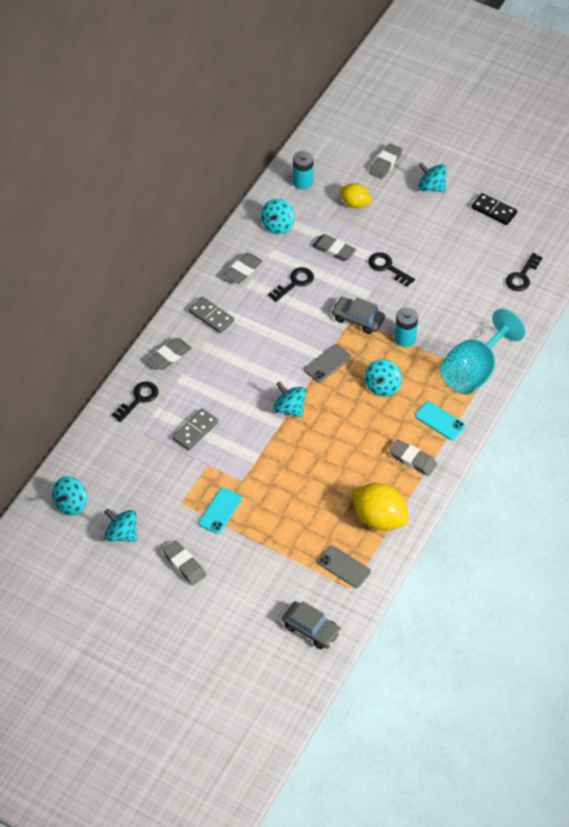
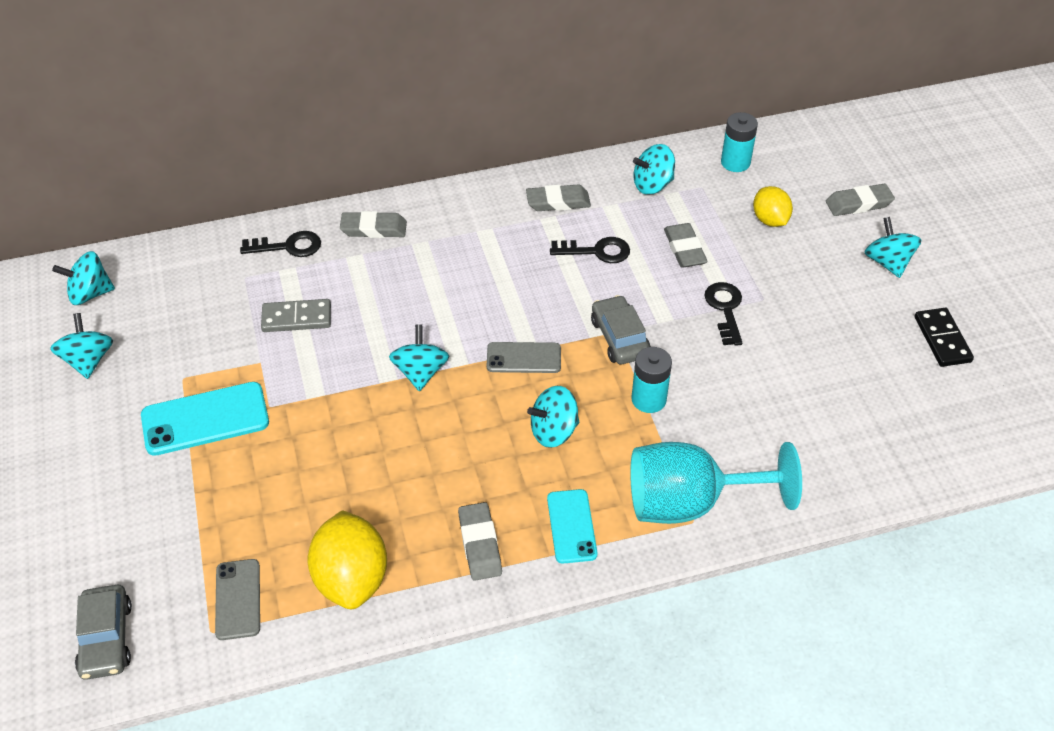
camera: 45 degrees right, 5 degrees down
grey eraser [162,540,206,586] -> none
grey domino [188,297,234,333] -> none
turquoise phone [199,488,242,534] -> turquoise phone [141,382,269,456], size x1.57
black key [506,253,543,291] -> none

